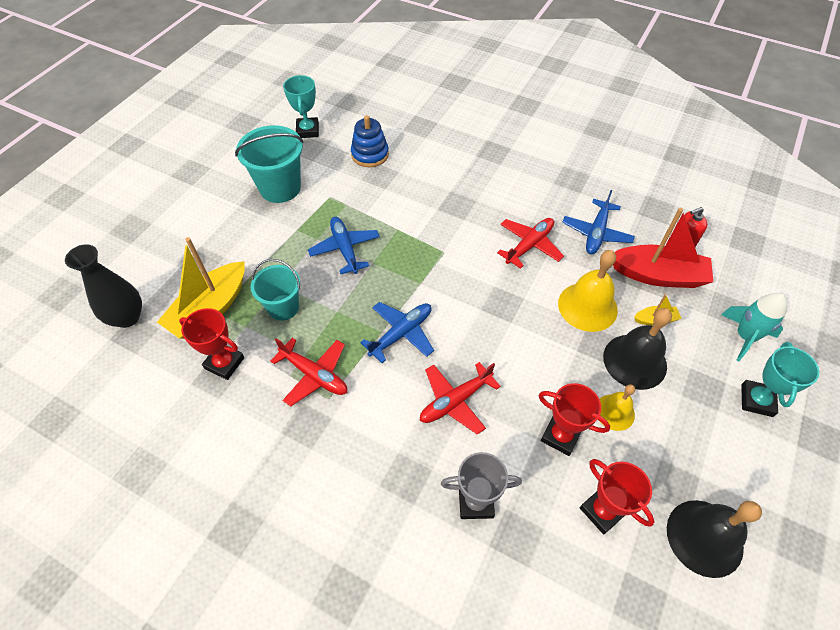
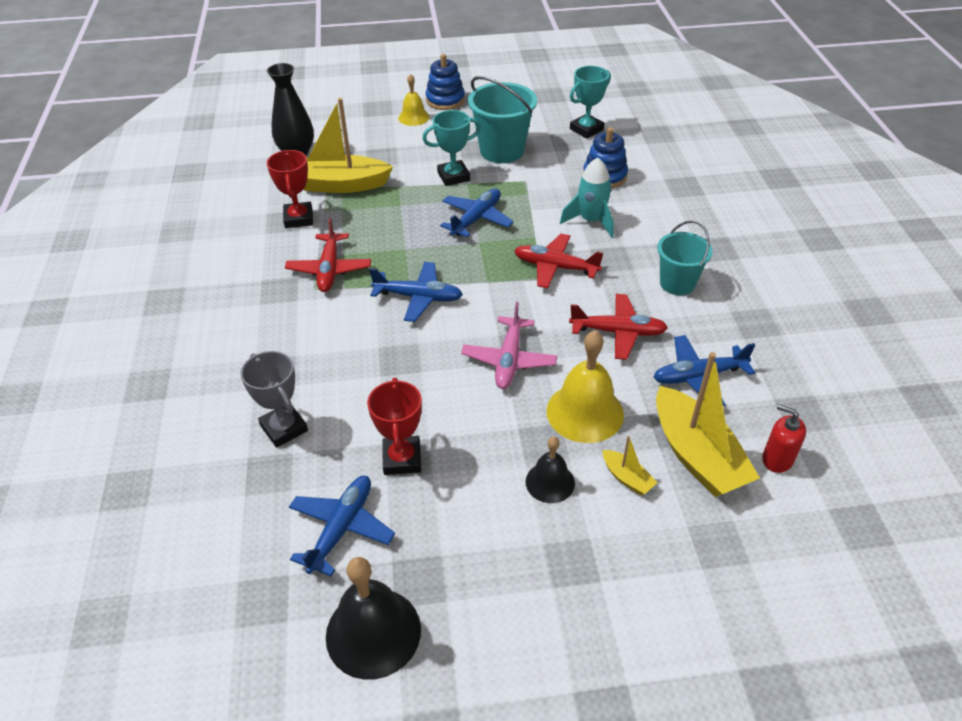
camera: 55 degrees right, 10 degrees down
turquoise bucket [251,259,300,321] -> turquoise bucket moved to [657,220,713,295]
red plane [420,362,501,435] -> red plane moved to [514,234,603,289]
red trophy [580,459,654,534] -> blue plane [289,476,395,576]
yellow bell [599,384,635,431] -> yellow bell moved to [398,74,429,126]
black bell [603,308,672,390] -> black bell [526,436,575,503], size x0.60
red boat [613,208,713,288] -> yellow boat [656,352,760,497]
turquoise rocket [721,293,787,361] -> turquoise rocket moved to [560,158,614,238]
turquoise trophy [741,342,819,417] -> turquoise trophy moved to [422,110,481,186]
none -> blue stacking toy [425,54,465,110]
none -> pink plane [461,302,557,389]

